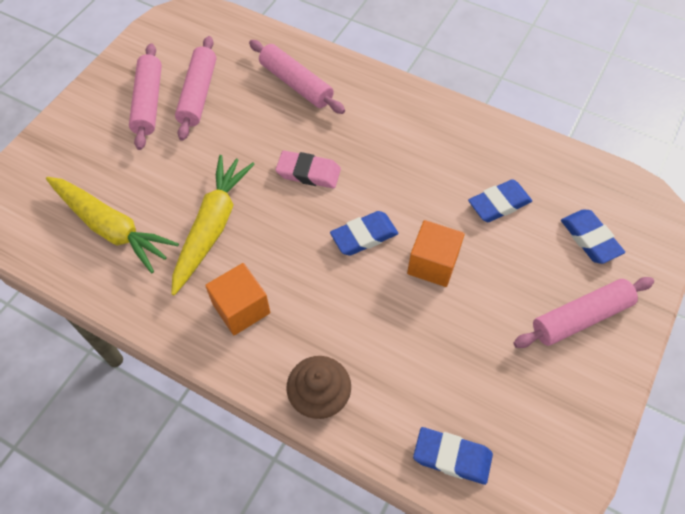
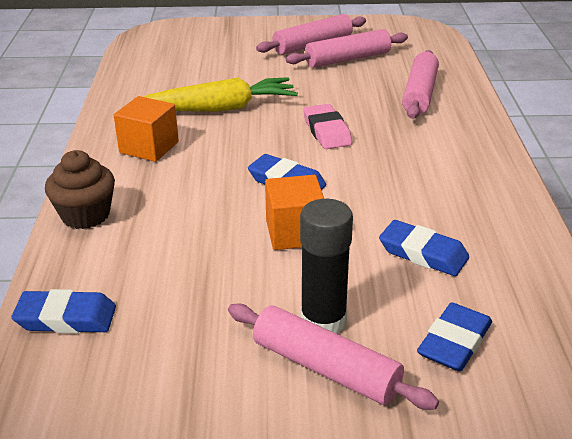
camera: 60 degrees right, 25 degrees down
yellow carrot [46,177,179,273] -> none
blue eraser [413,427,493,485] -> blue eraser turned 75 degrees counterclockwise [11,289,116,333]
none -> black glue stick [300,199,353,334]

